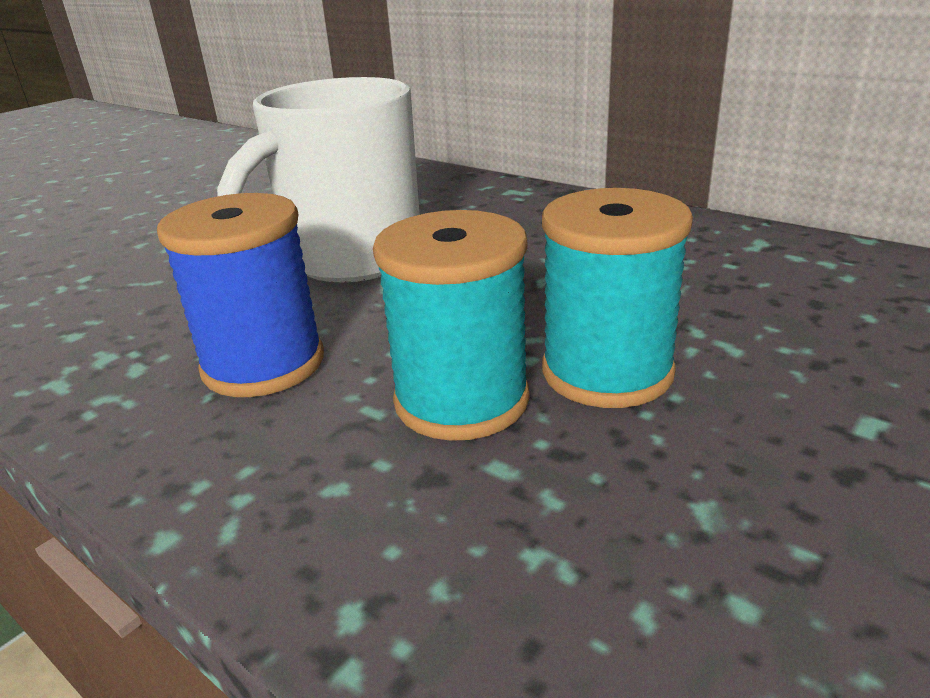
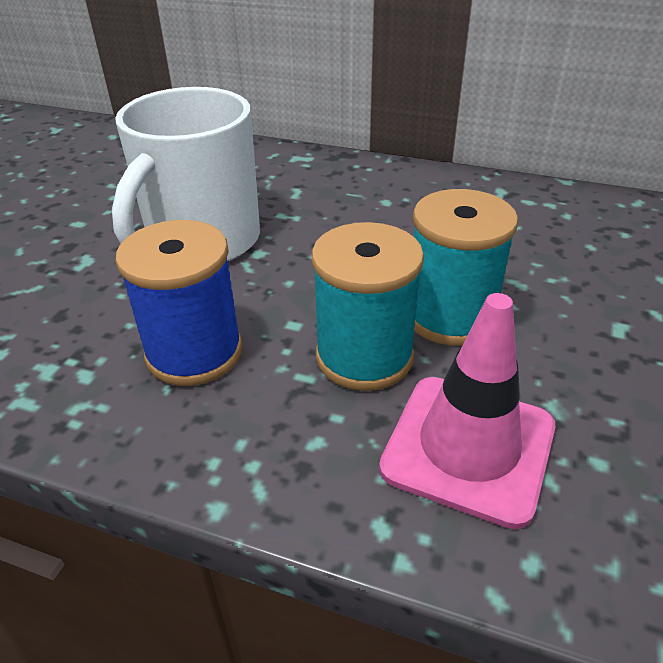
camera: 20 degrees left, 10 degrees up
none -> pink traffic cone [379,293,555,529]

